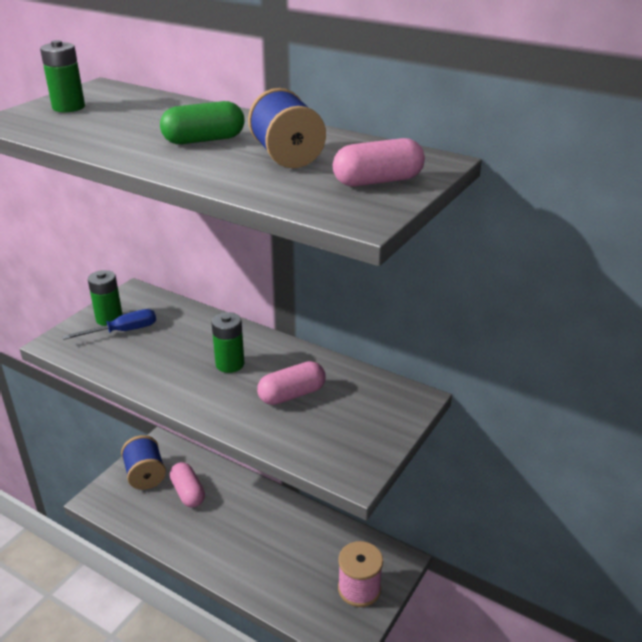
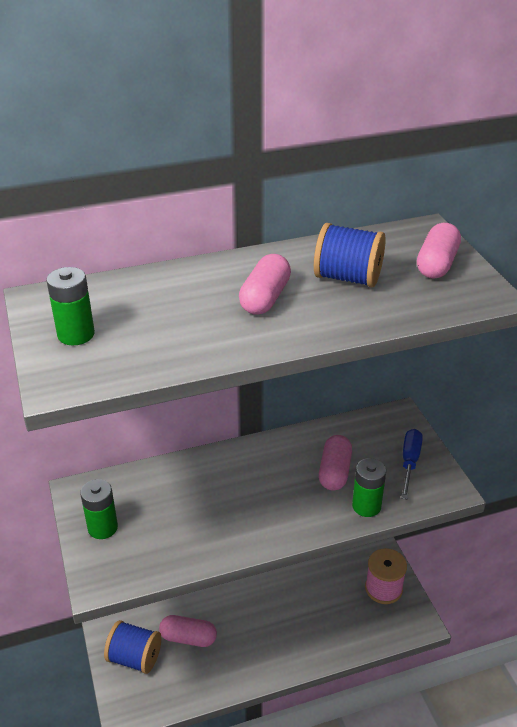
camera: 50 degrees left, 5 degrees up
blue screwdriver [62,309,156,340] -> blue screwdriver moved to [401,429,423,499]
green capsule [160,101,245,144] -> pink capsule [239,254,291,315]
green battery [211,312,244,373] -> green battery moved to [352,458,386,517]

